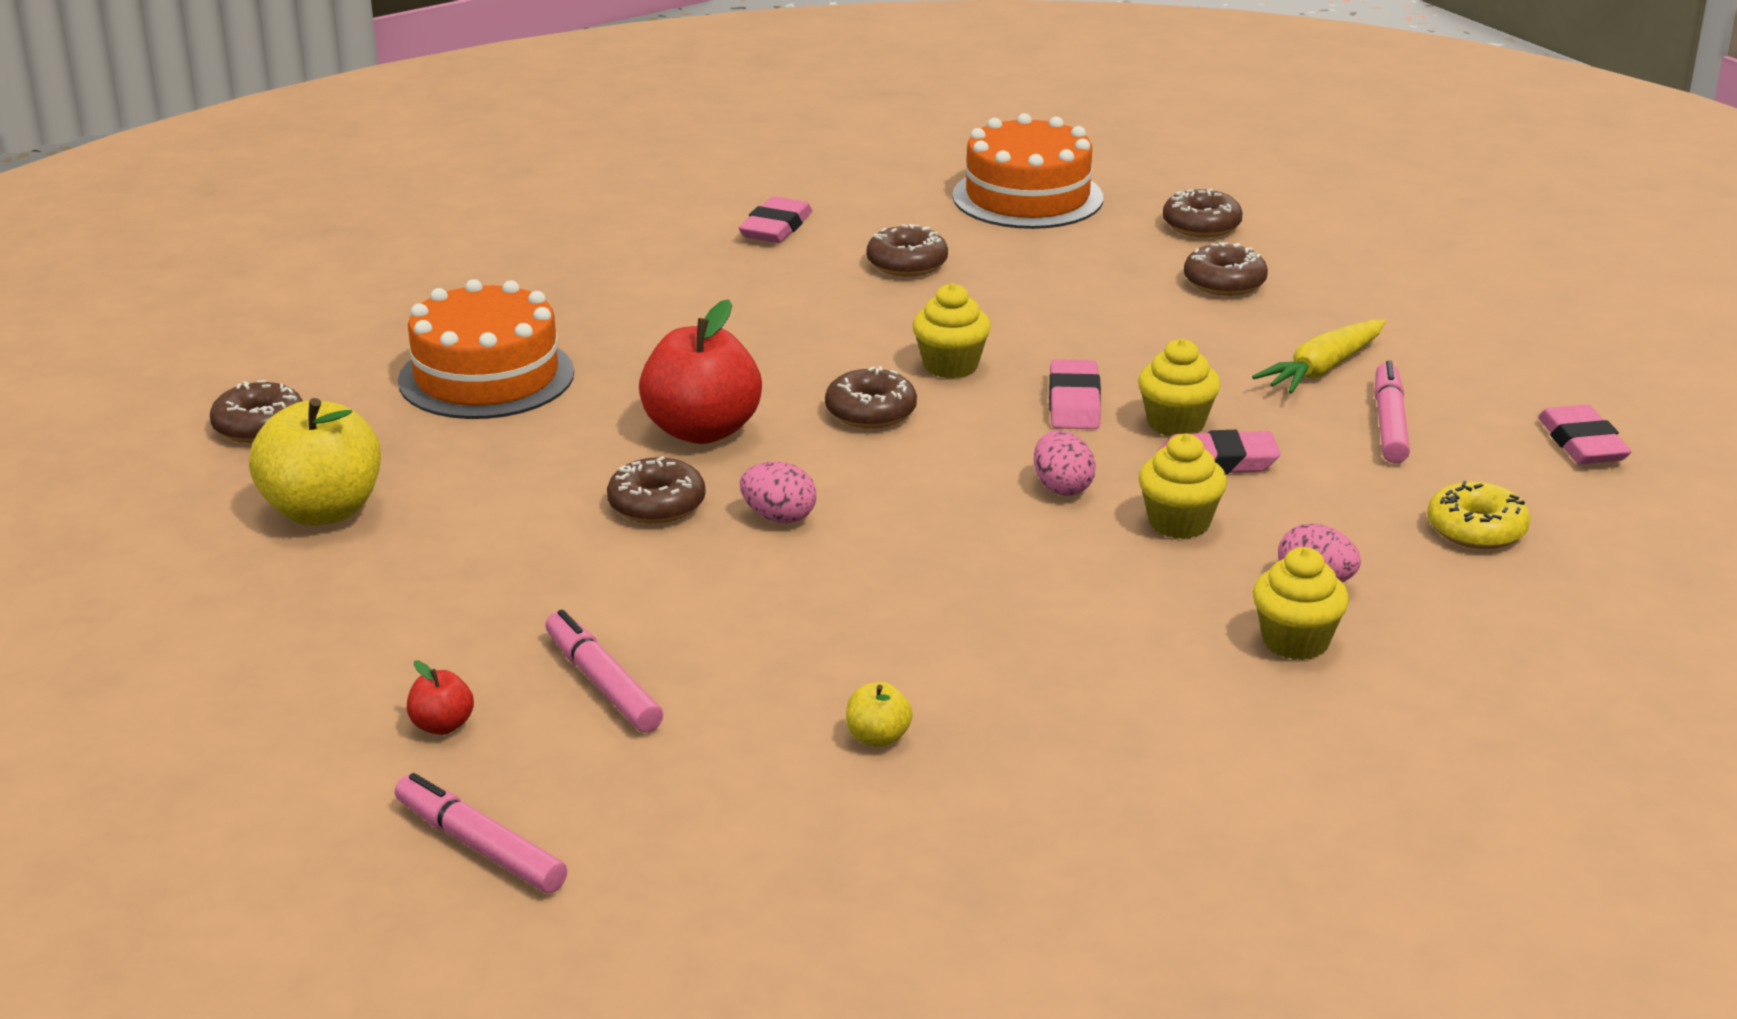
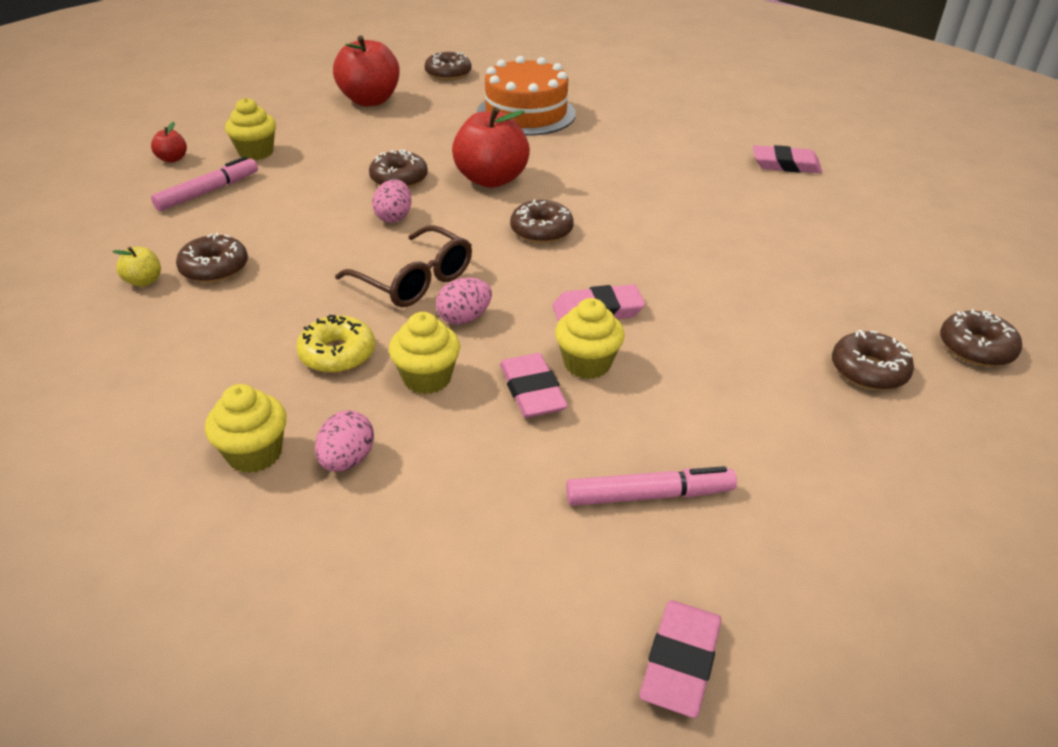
camera: 75 degrees right, 10 degrees up
yellow apple [249,398,381,526] -> red apple [333,35,399,106]
pink marker [395,773,567,893] -> none
brown donut [867,224,948,277] -> brown donut moved to [176,233,248,283]
yellow cupcake [912,283,991,378] -> yellow cupcake moved to [225,98,276,160]
orange cake [953,113,1103,229] -> none
yellow carrot [1252,319,1386,394] -> none
yellow donut [1427,481,1530,549] -> yellow donut moved to [296,315,375,373]
pink eraser [1538,404,1632,465] -> pink eraser turned 45 degrees counterclockwise [639,600,721,718]
none -> brown glasses [335,225,472,307]

